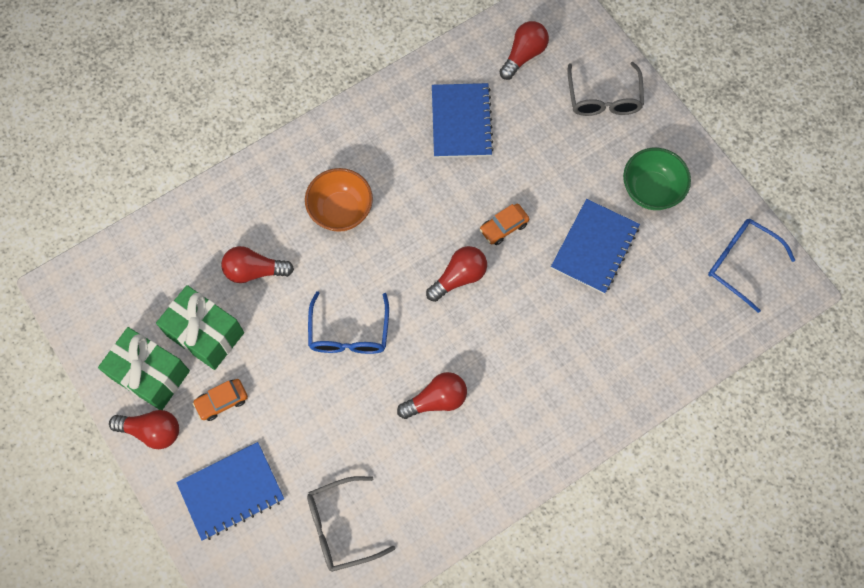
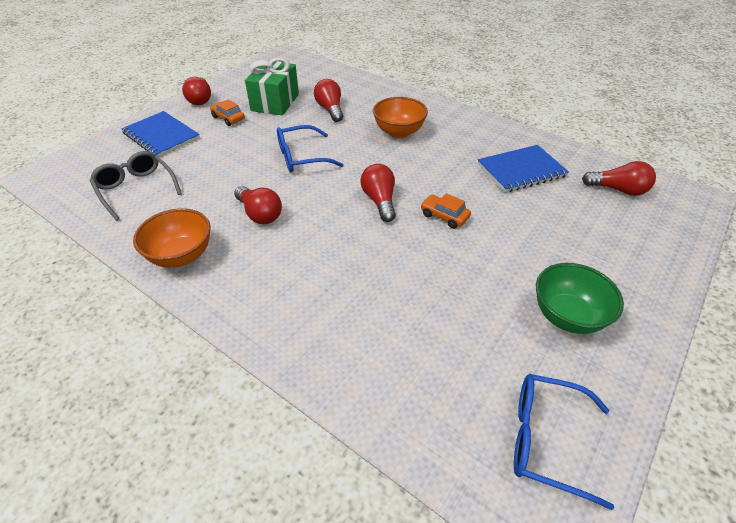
camera: 70 degrees right, 25 degrees down
green gift [98,327,190,410] -> none
red light bulb [426,246,487,302] -> red light bulb turned 135 degrees counterclockwise [360,164,396,222]
blue notebook [551,199,640,294] -> none
grey glasses [567,62,644,116] -> none
blue glasses [708,219,795,313] -> blue glasses turned 90 degrees counterclockwise [514,374,614,510]
none -> orange bowl [133,208,211,268]

